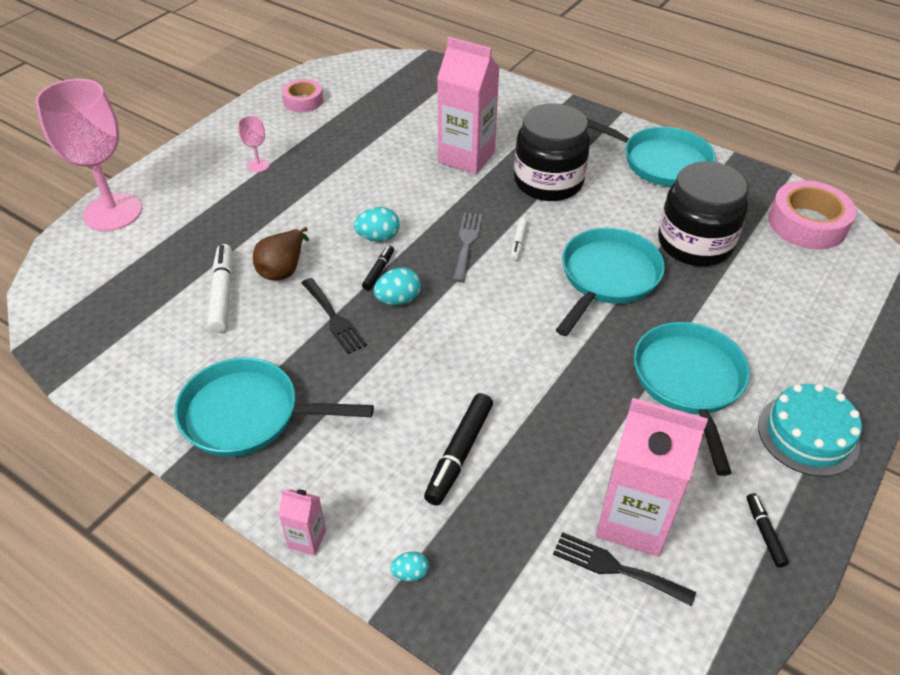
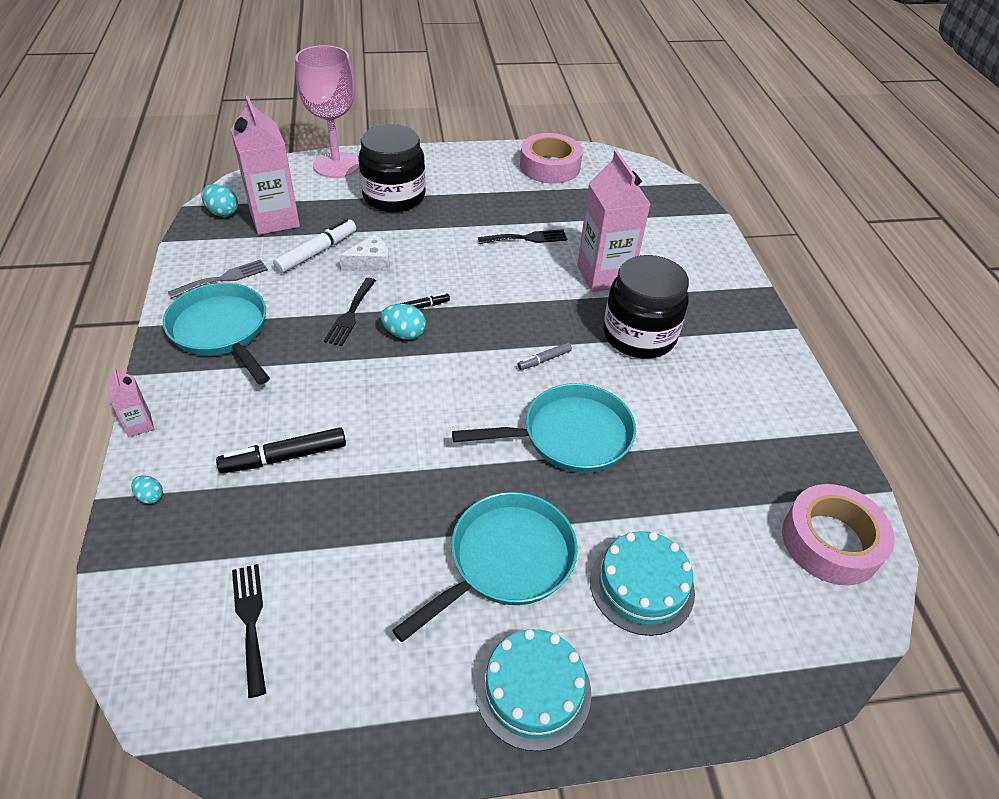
camera: 45 degrees right, 0 degrees up
pink goblet [238,116,269,172] -> none
brown pear [253,227,309,280] -> white cheese [339,234,390,272]
pink tape [282,79,323,112] -> pink tape [520,133,583,184], size x1.64
turquoise egg [354,207,400,242] -> turquoise egg moved to [201,184,238,217]
grey fork [453,213,482,282] -> grey fork moved to [168,259,268,299]
white marker [510,217,528,261] -> grey marker [518,342,572,370]
turquoise pan [586,118,716,187] -> none
pink carton [596,398,708,557] -> pink carton moved to [230,96,300,235]
black jar [658,161,749,266] -> black jar moved to [358,124,426,212]
black marker [747,493,789,568] -> none
none -> black fork [478,229,567,244]
none -> turquoise cake [590,531,695,636]

